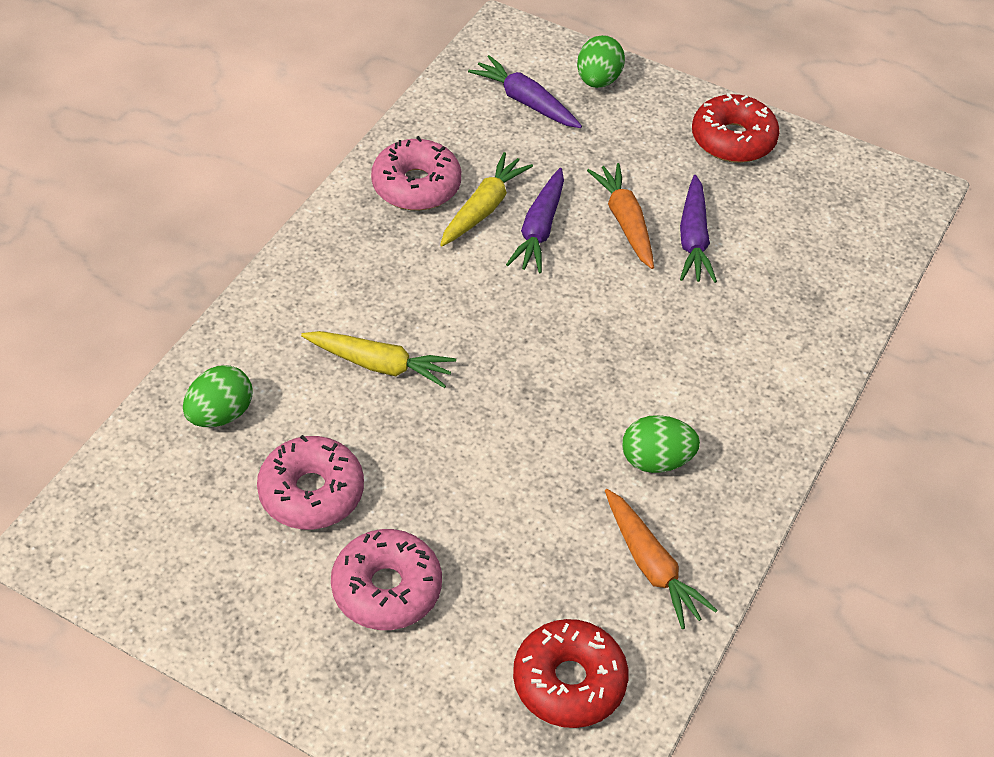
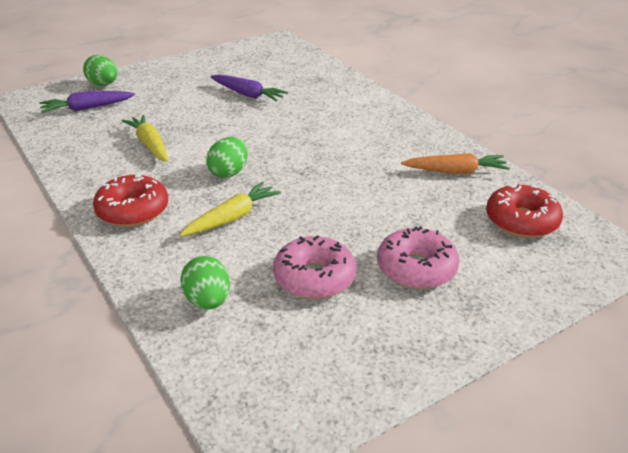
camera: 60 degrees left, 15 degrees down
pink donut [371,136,461,210] -> none
purple carrot [506,168,564,273] -> none
orange carrot [587,163,654,269] -> none
green egg [622,415,700,473] -> green egg moved to [206,137,248,178]
red donut [692,93,780,163] -> red donut moved to [93,174,168,227]

